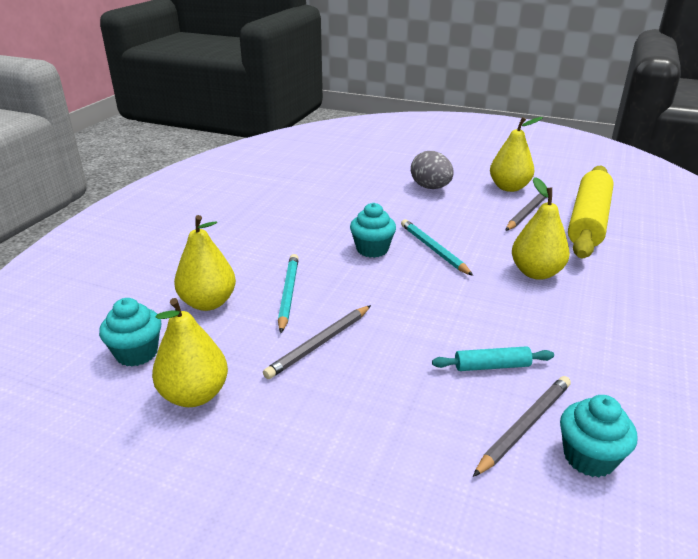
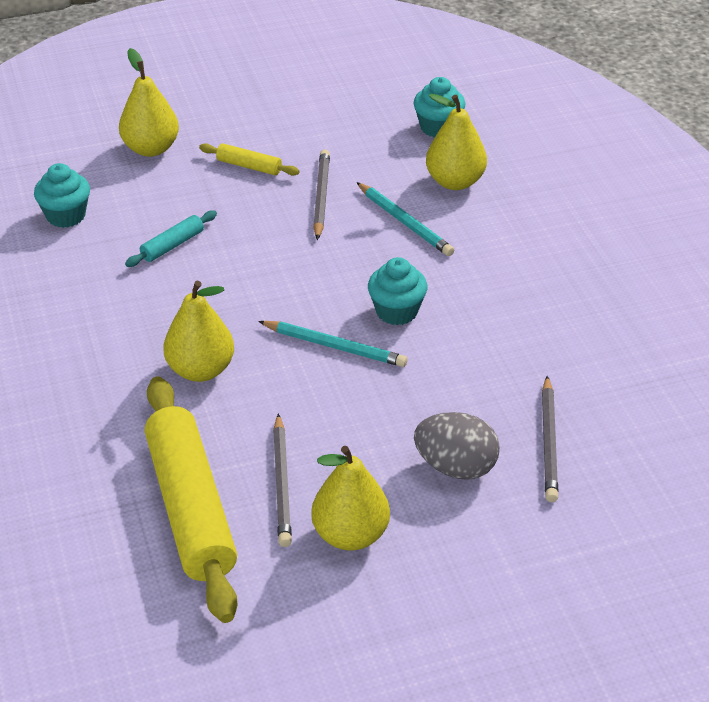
camera: 140 degrees right, 10 degrees up
yellow pear [152,298,228,407] -> yellow pear moved to [119,48,179,157]
grey pencil [473,376,571,477] -> grey pencil moved to [542,376,558,502]
none -> yellow rolling pin [199,143,300,176]

